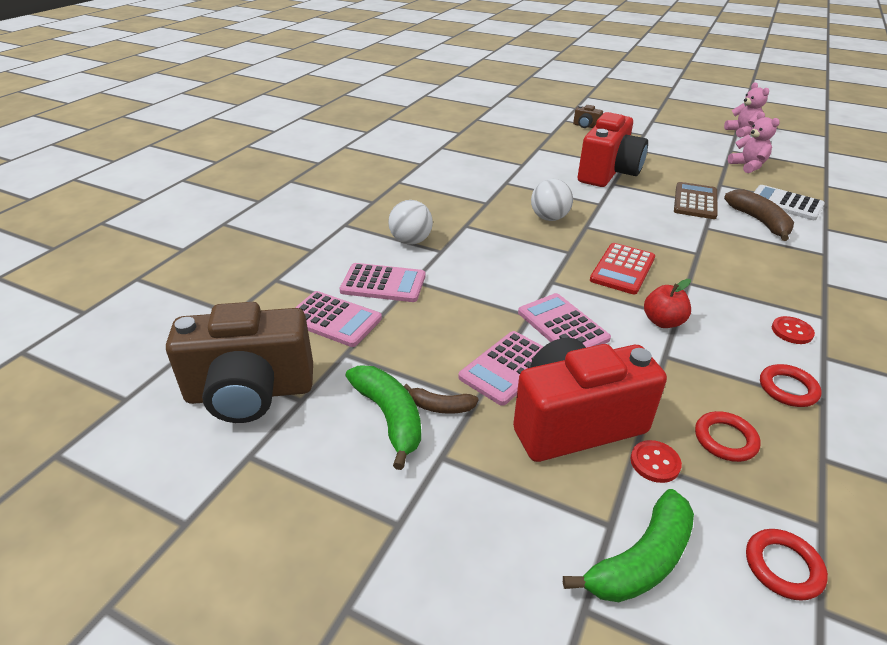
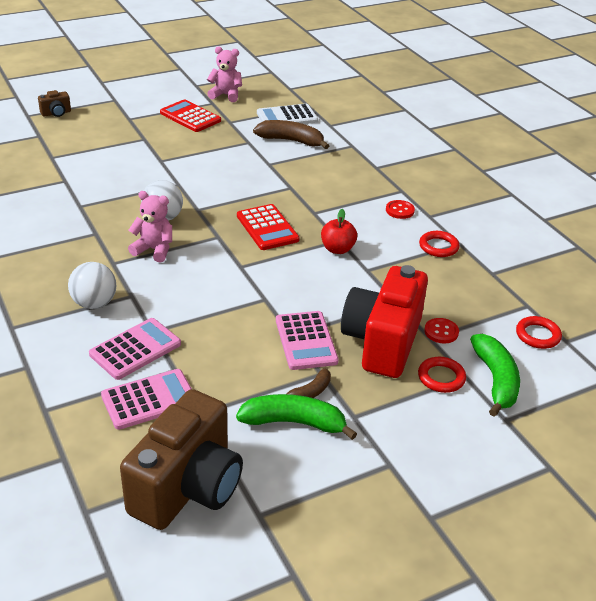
camera: 55 degrees left, 0 degrees up
pink calculator [518,293,611,348] -> none
red camera [578,112,648,187] -> none
brown calculator [674,182,718,219] -> none
red ring [695,411,761,462] -> red ring moved to [418,357,466,393]
pink teddy bear [724,82,769,138] -> pink teddy bear moved to [128,191,172,263]
none -> red calculator [160,99,221,132]

